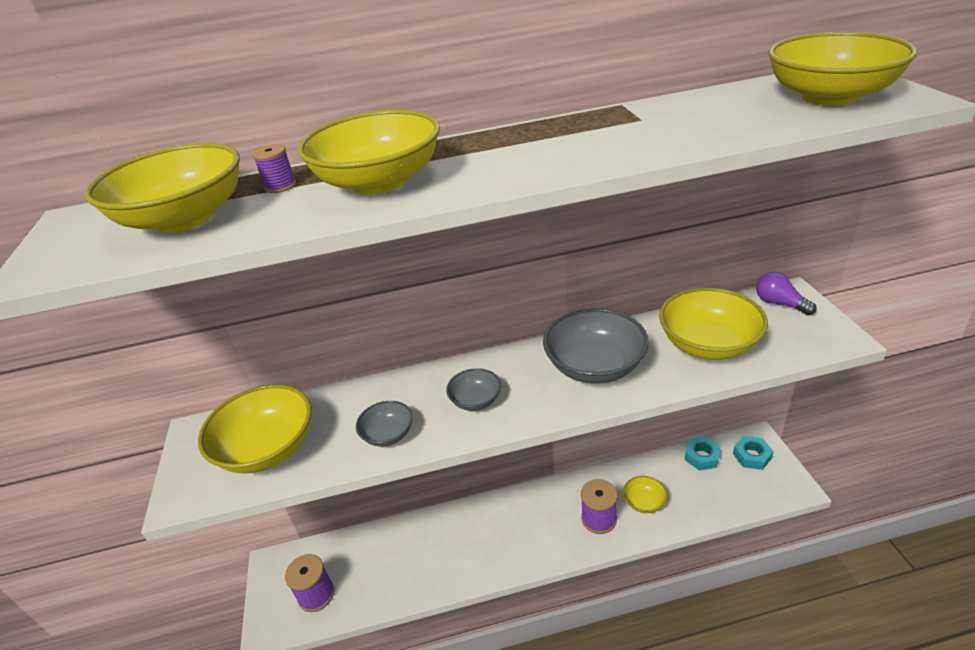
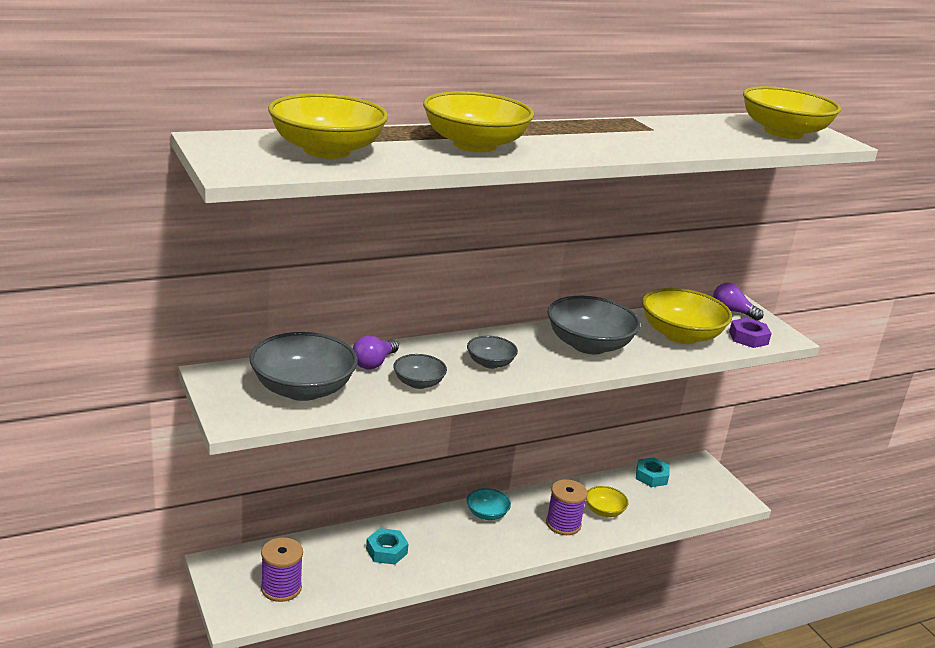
camera: 20 degrees left, 10 degrees down
yellow bowl [198,384,311,474] -> grey bowl [249,332,358,401]
purple spool [252,144,296,193] -> none
turquoise nut [733,436,774,470] -> turquoise nut moved to [366,528,409,565]
none -> purple light bulb [353,336,399,370]
none -> turquoise bowl [467,488,511,520]
none -> purple nut [729,318,772,348]

